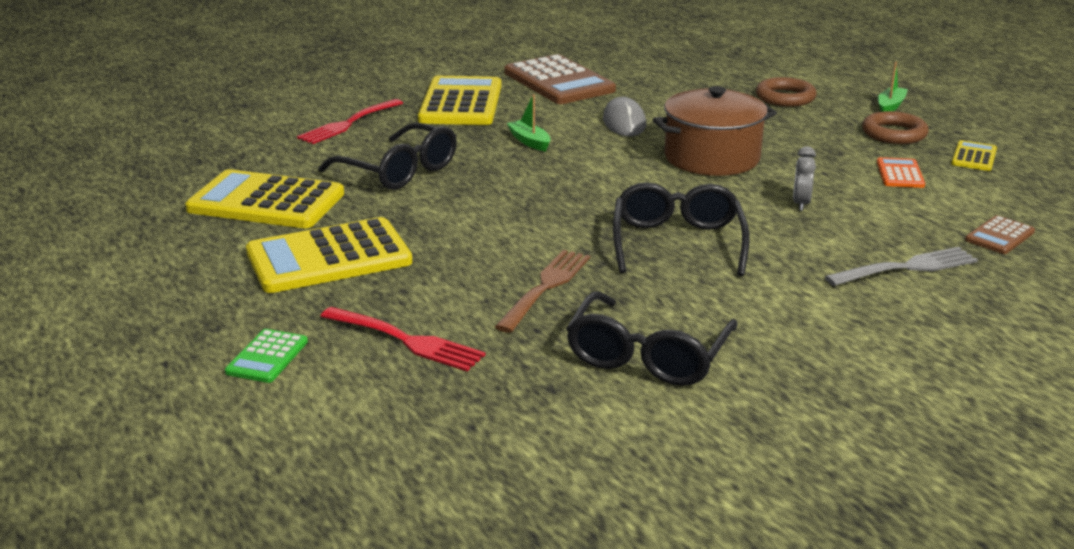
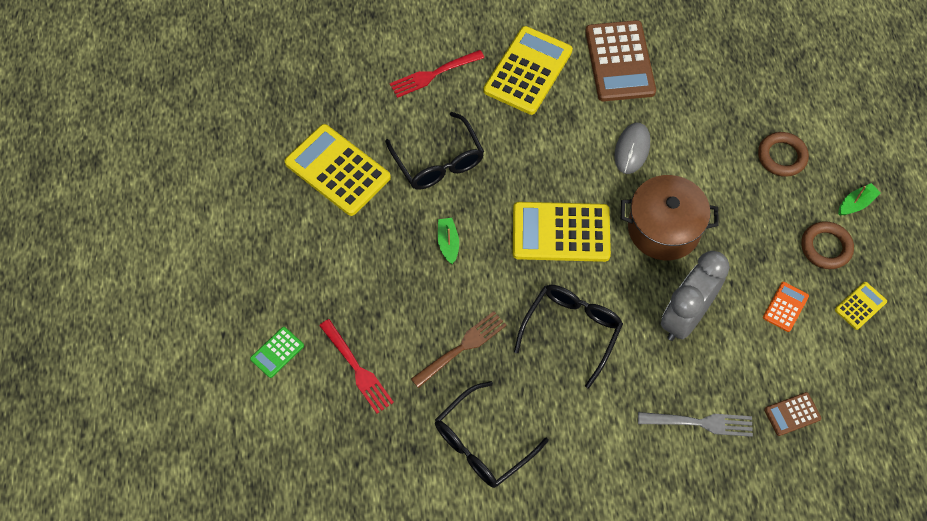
camera: 25 degrees right, 35 degrees up
yellow calculator [246,217,413,293] -> yellow calculator moved to [513,202,611,262]
green boat [507,94,551,151] -> green boat moved to [438,218,459,264]
grey clock [793,146,816,211] -> grey clock [661,251,730,341], size x2.31

